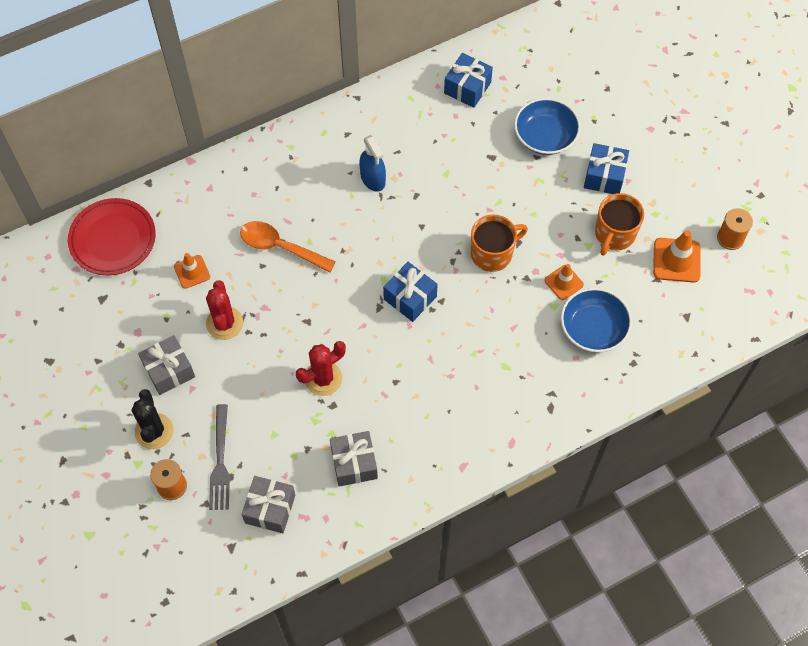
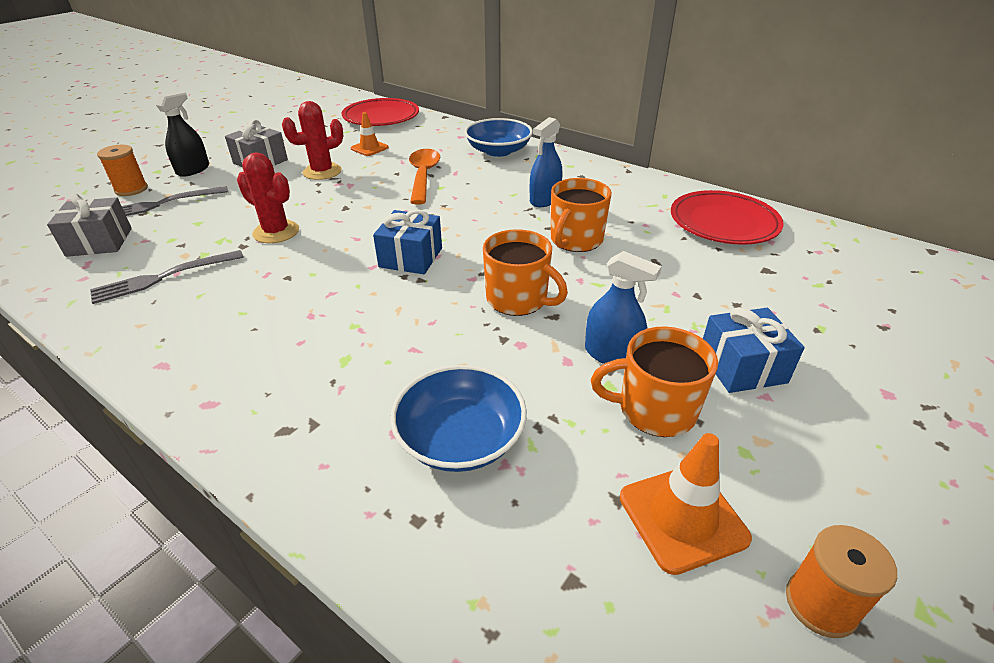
camera: 65 degrees right, 25 degrees down
black cactus [132,389,173,449] -> black spray bottle [156,91,209,177]
grey gift [330,431,378,487] -> grey fork [90,250,244,304]
blue gift [444,53,493,108] -> red plate [671,190,783,245]
blue bowl [514,98,581,155] -> blue bowl moved to [464,118,533,157]
orange traffic cone [544,264,584,300] -> none
none -> orange mug [551,178,612,252]
none -> blue spray bottle [585,251,662,364]

